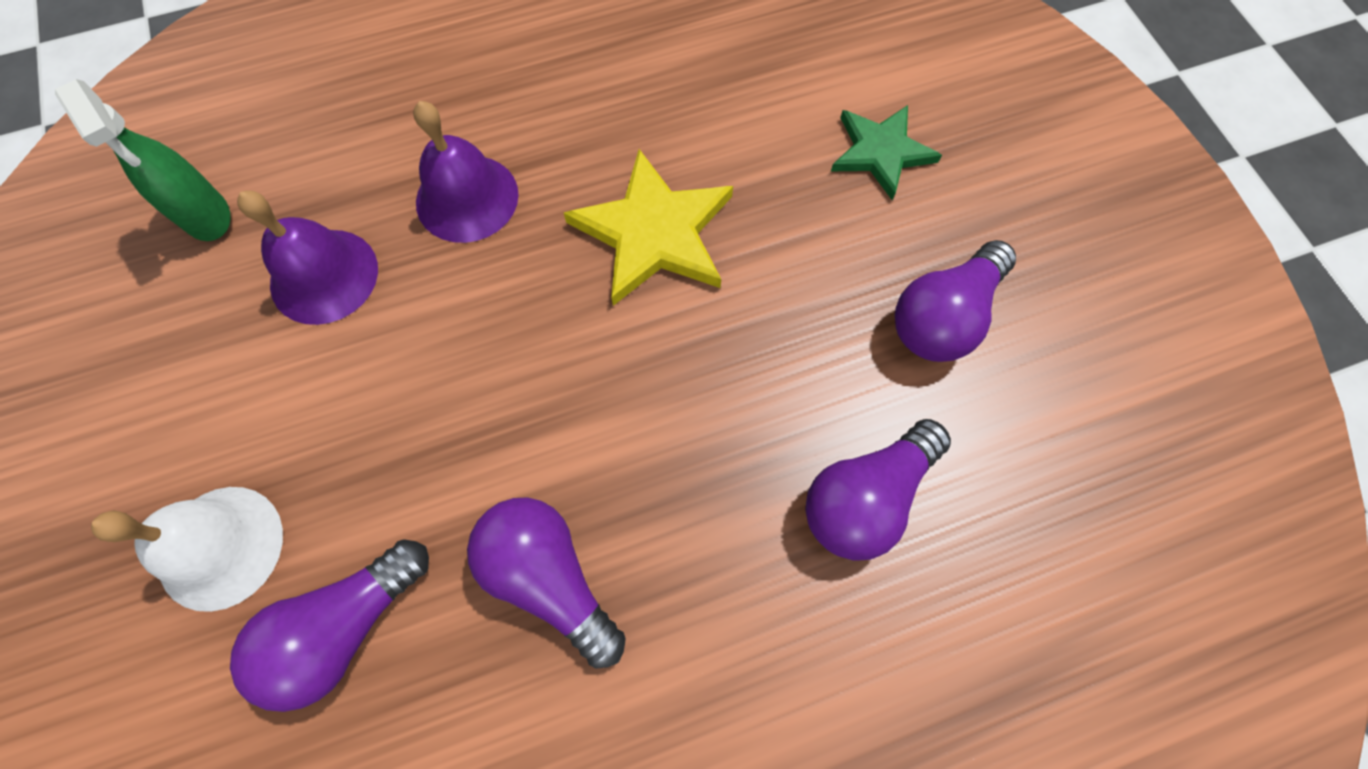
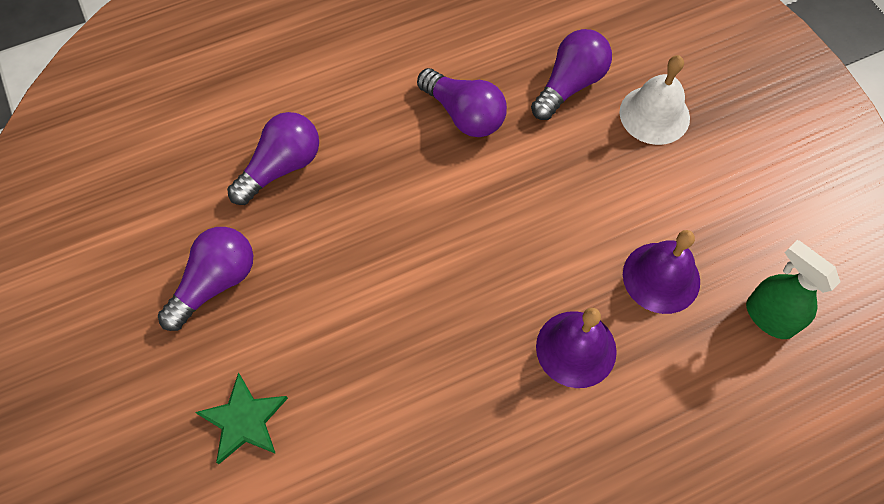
camera: 175 degrees right, 5 degrees down
yellow star [564,149,733,306] -> none

